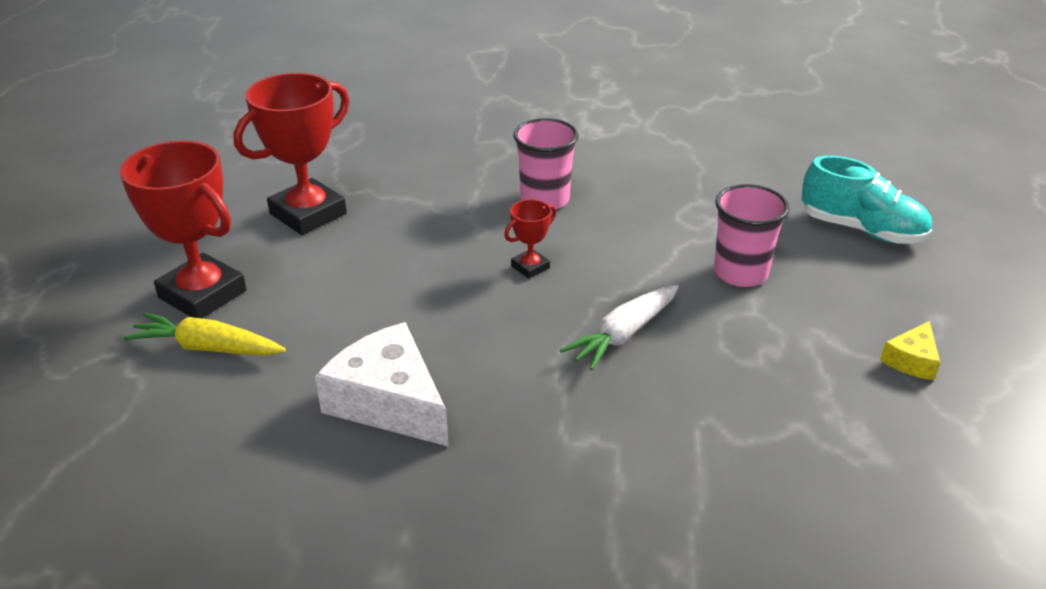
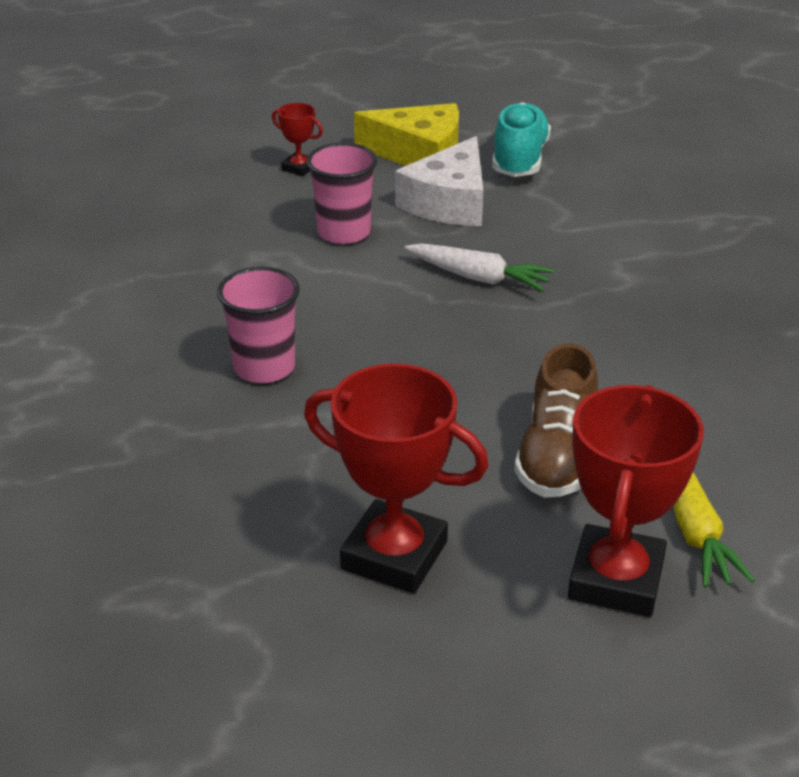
camera: 110 degrees left, 0 degrees up
white cheese [315,322,449,447] -> white cheese moved to [395,136,483,226]
red trophy [504,199,556,279] -> red trophy moved to [272,103,323,176]
turquoise shoe [801,155,932,244] -> turquoise shoe moved to [492,102,551,177]
yellow cheese [880,321,940,380] -> yellow cheese [354,103,459,166], size x2.02
none -> brown shoe [514,343,598,498]

